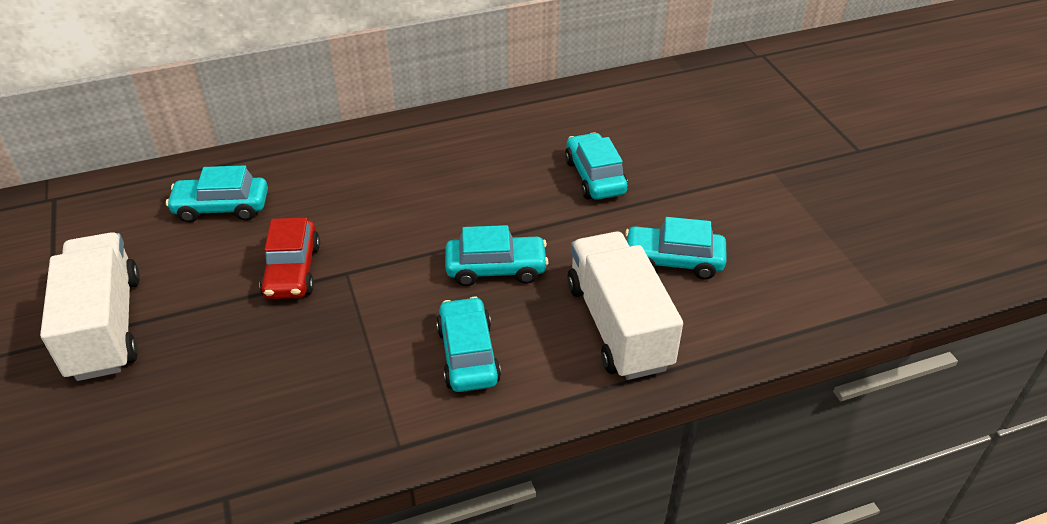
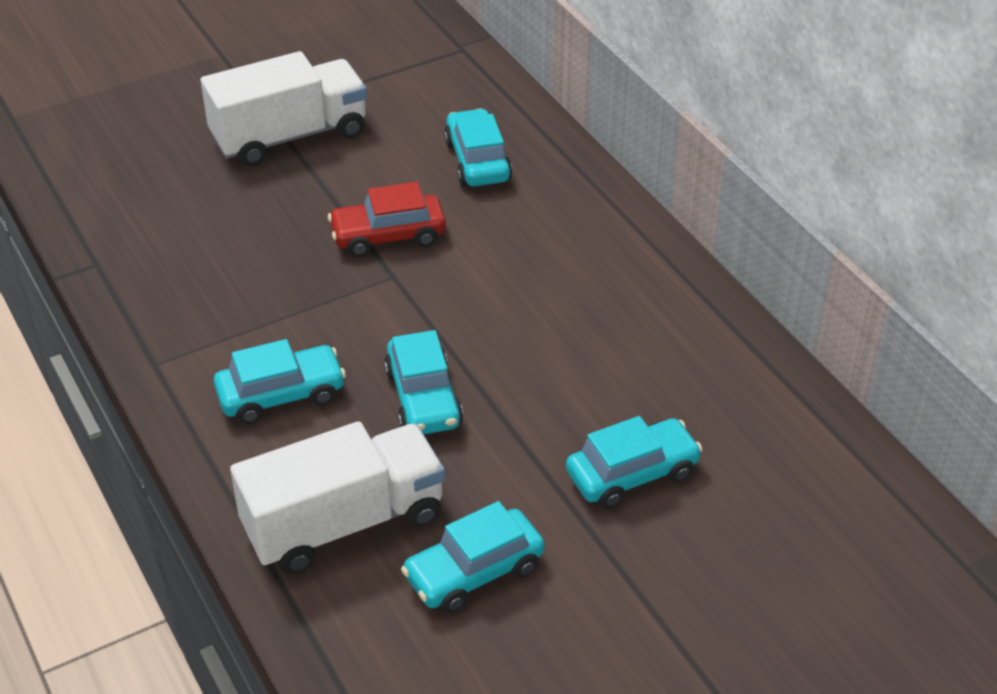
camera: 80 degrees right, 0 degrees up
turquoise car [625,217,727,280] -> turquoise car turned 120 degrees counterclockwise [401,501,545,613]

